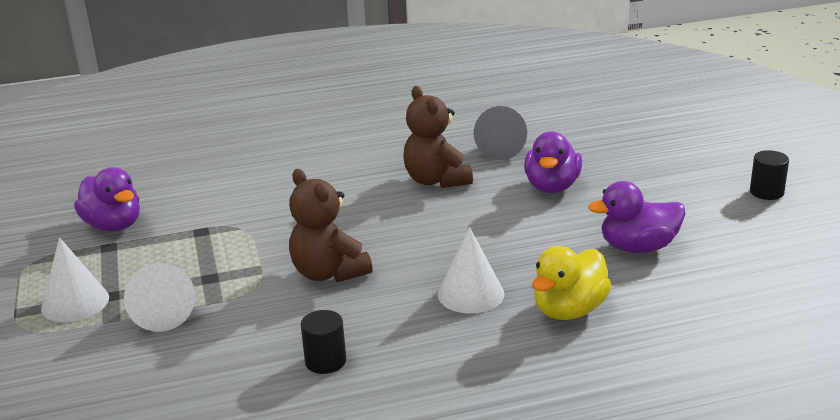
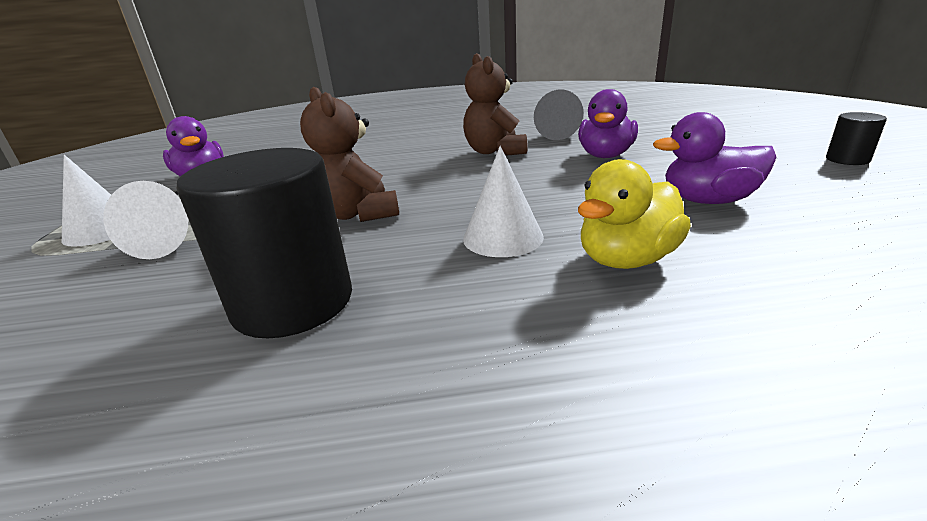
camera: 10 degrees right, 0 degrees up
black cylinder [301,310,346,374] -> black cylinder [177,148,352,338], size x2.17

